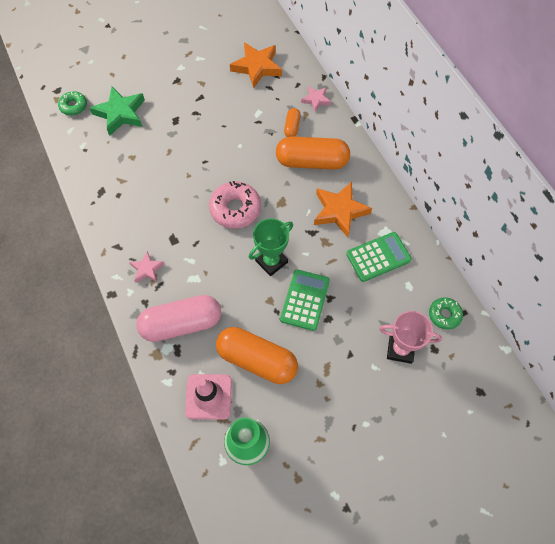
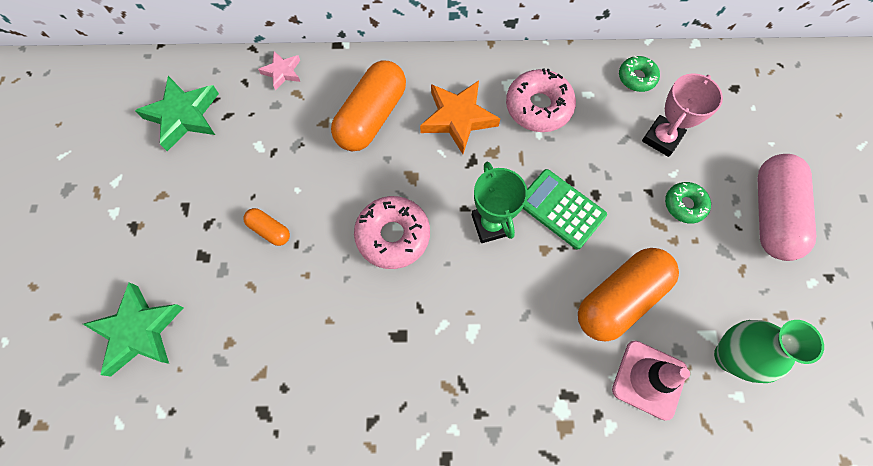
camera: 65 degrees left, 5 degrees up
green donut [58,91,87,116] -> green donut moved to [665,182,711,224]
pink star [129,251,164,283] -> none
pink capsule [136,295,221,342] -> pink capsule moved to [758,154,816,261]
orange star [230,42,282,88] -> green star [135,76,219,151]
orange capsule [284,108,301,137] -> orange capsule moved to [244,208,290,246]
green calculator [346,232,412,282] -> pink donut [506,68,576,132]

